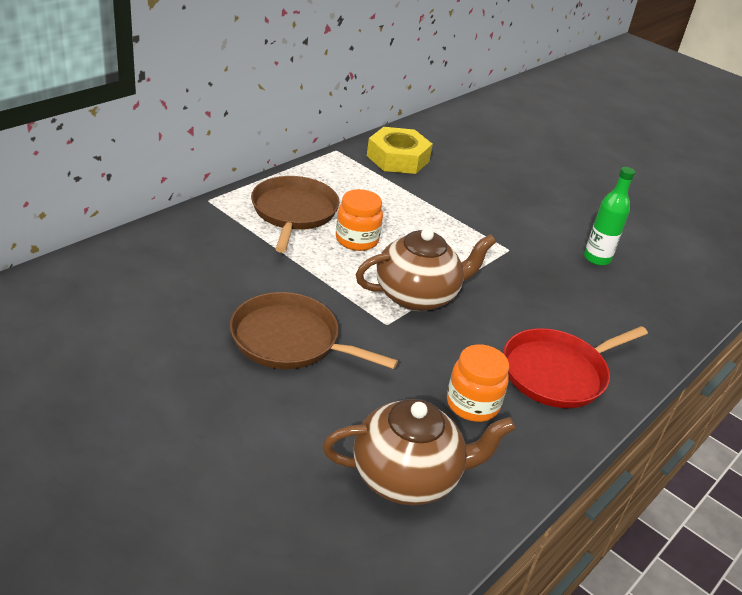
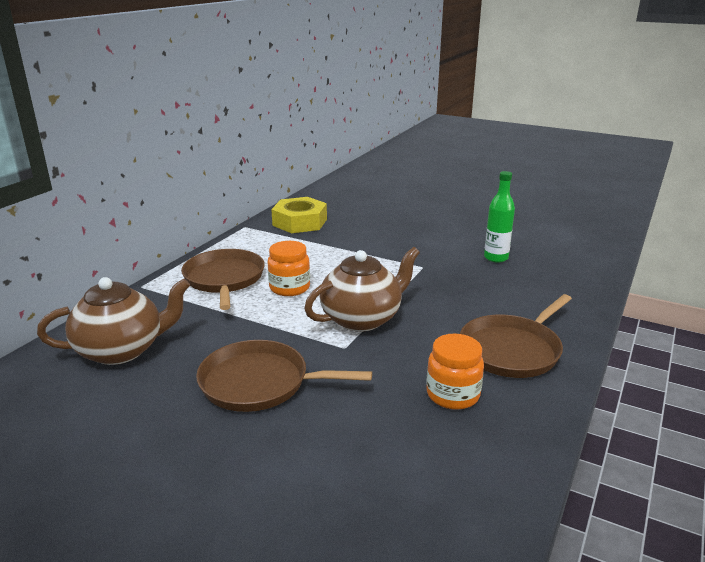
camera: 10 degrees left, 10 degrees down
brown teapot [323,399,515,505] -> brown teapot moved to [37,277,190,365]
red pan [503,326,648,408] -> brown pan [460,294,572,378]

